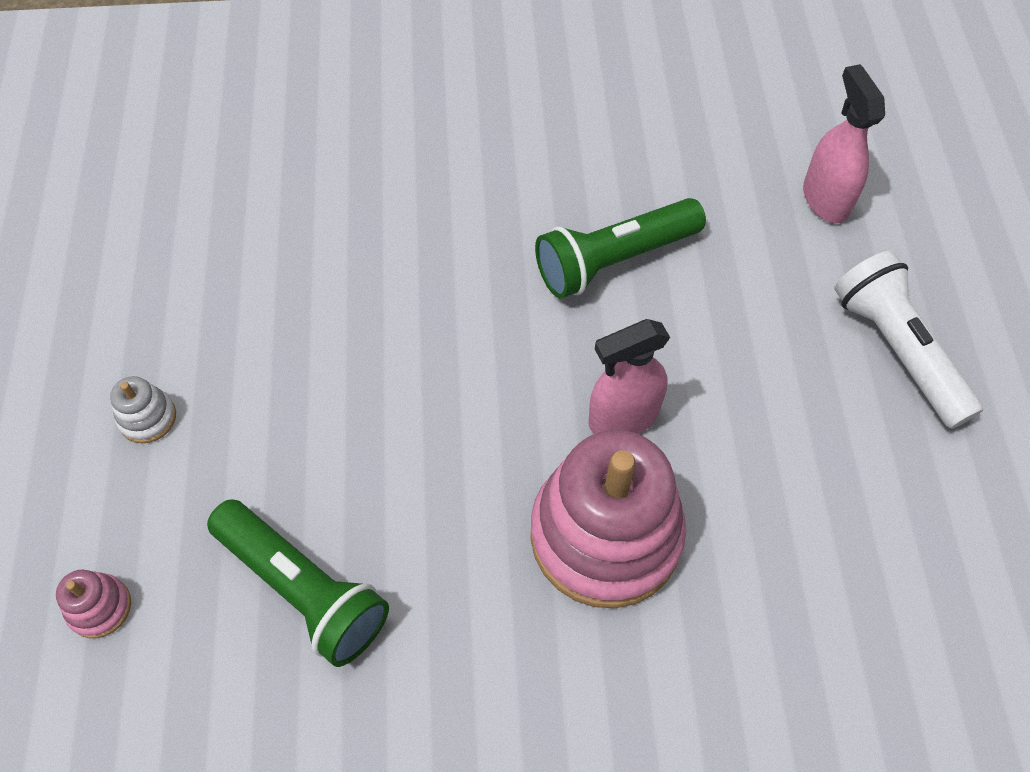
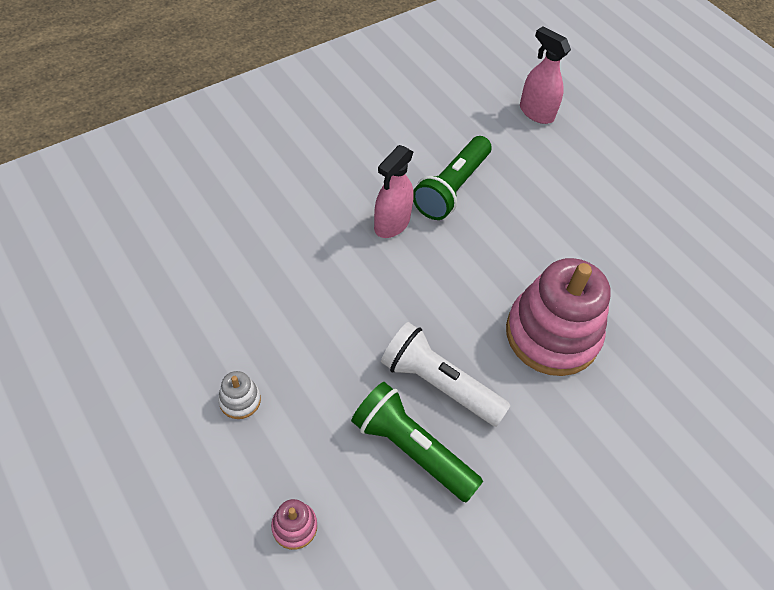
camera: 35 degrees left, 5 degrees down
green flashlight [207,499,389,667] -> green flashlight turned 150 degrees counterclockwise [351,382,483,503]
pink spray bottle [588,319,670,434] -> pink spray bottle moved to [374,145,414,238]
white flashlight [834,251,983,429] -> white flashlight moved to [381,322,511,426]

